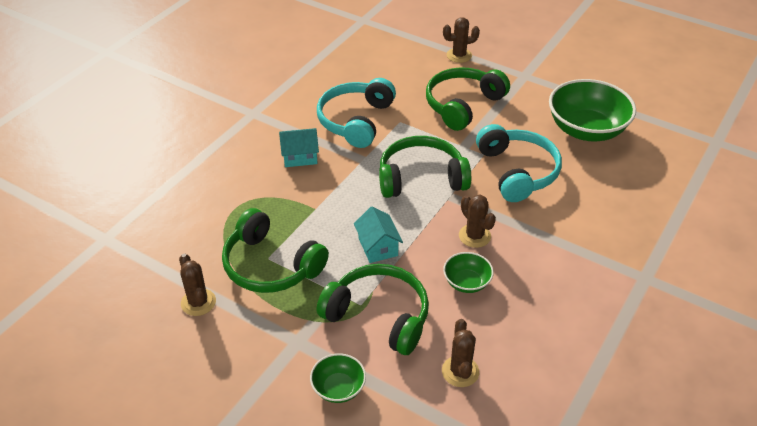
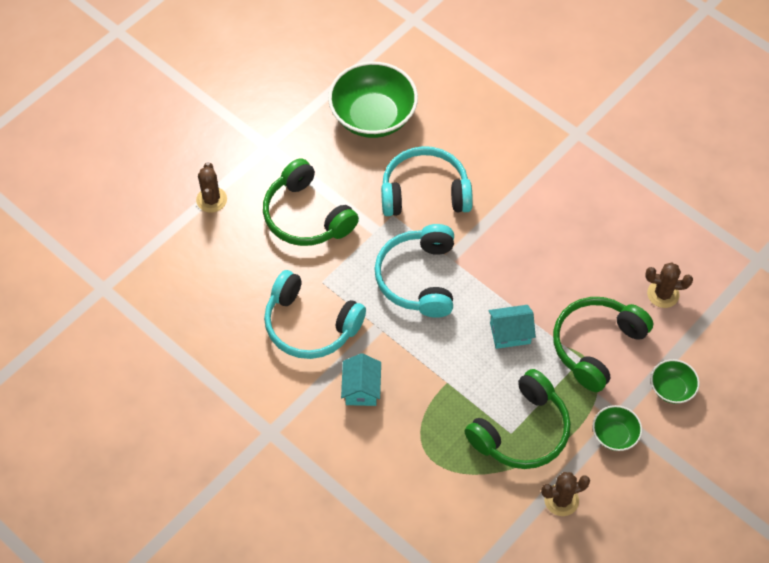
camera: 80 degrees left, 15 degrees up
green headphones [379,136,471,198] -> turquoise headphones [374,224,454,318]
green bowl [443,252,494,293] -> green bowl moved to [593,405,642,451]
brown cactus [459,195,496,248] -> none

